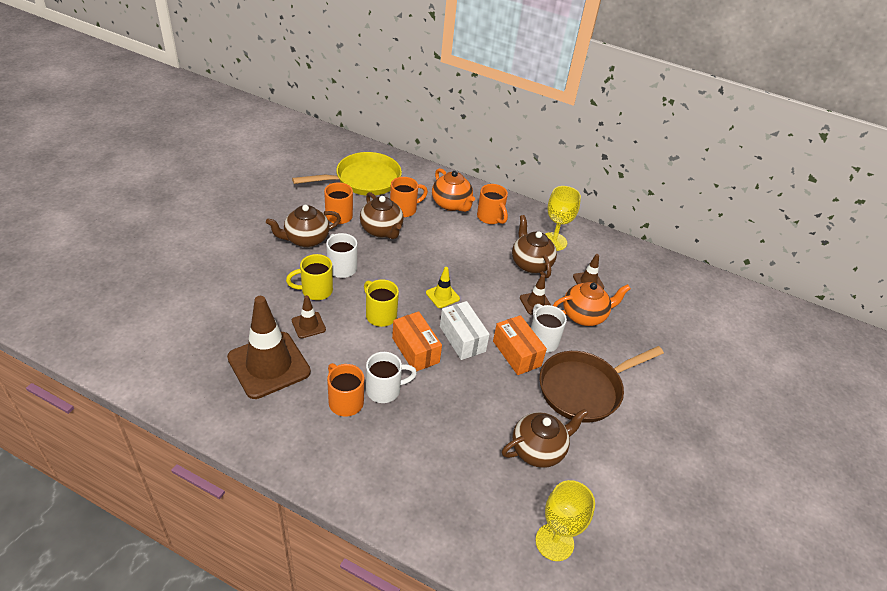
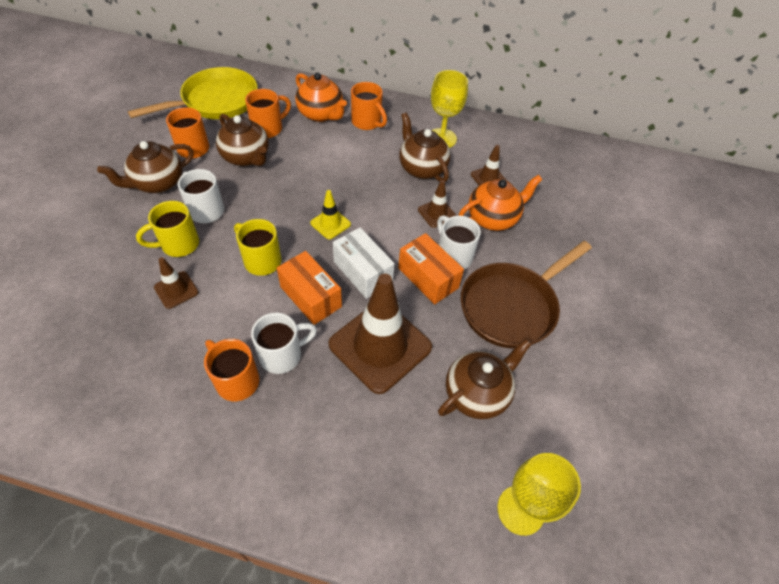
camera: 10 degrees left, 10 degrees up
brown traffic cone [227,296,311,399] -> brown traffic cone moved to [329,274,432,394]

